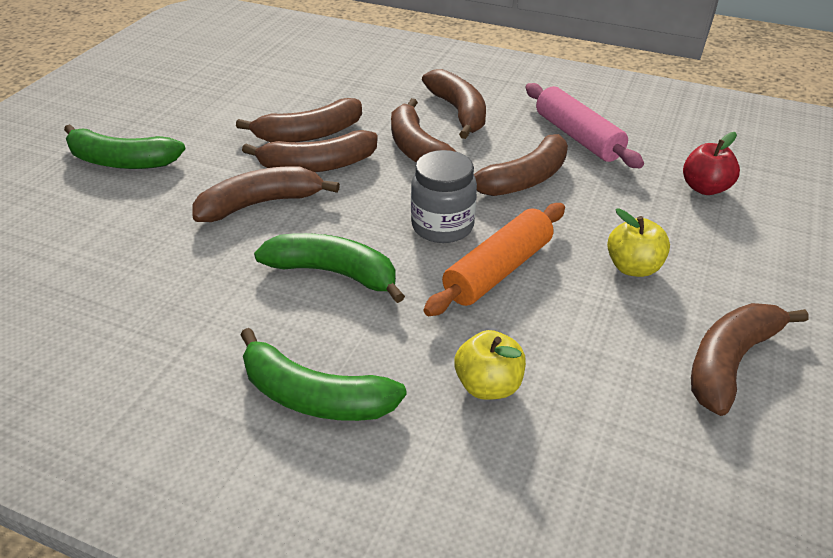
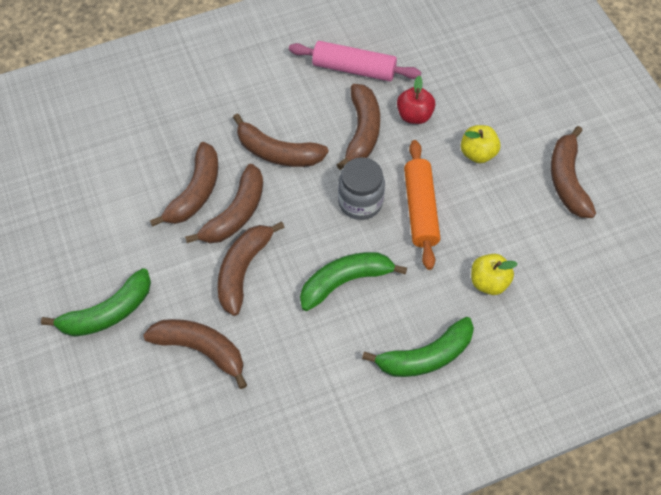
camera: 45 degrees left, 20 degrees up
brown banana [422,69,486,139] -> brown banana moved to [143,319,247,389]
red apple [683,132,740,195] -> red apple moved to [397,76,435,124]

